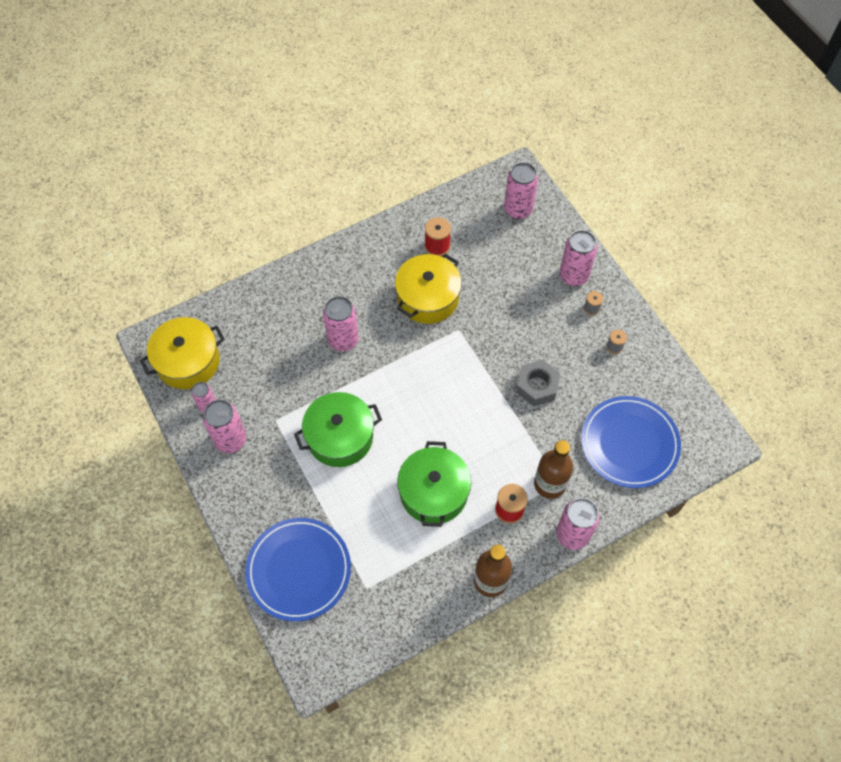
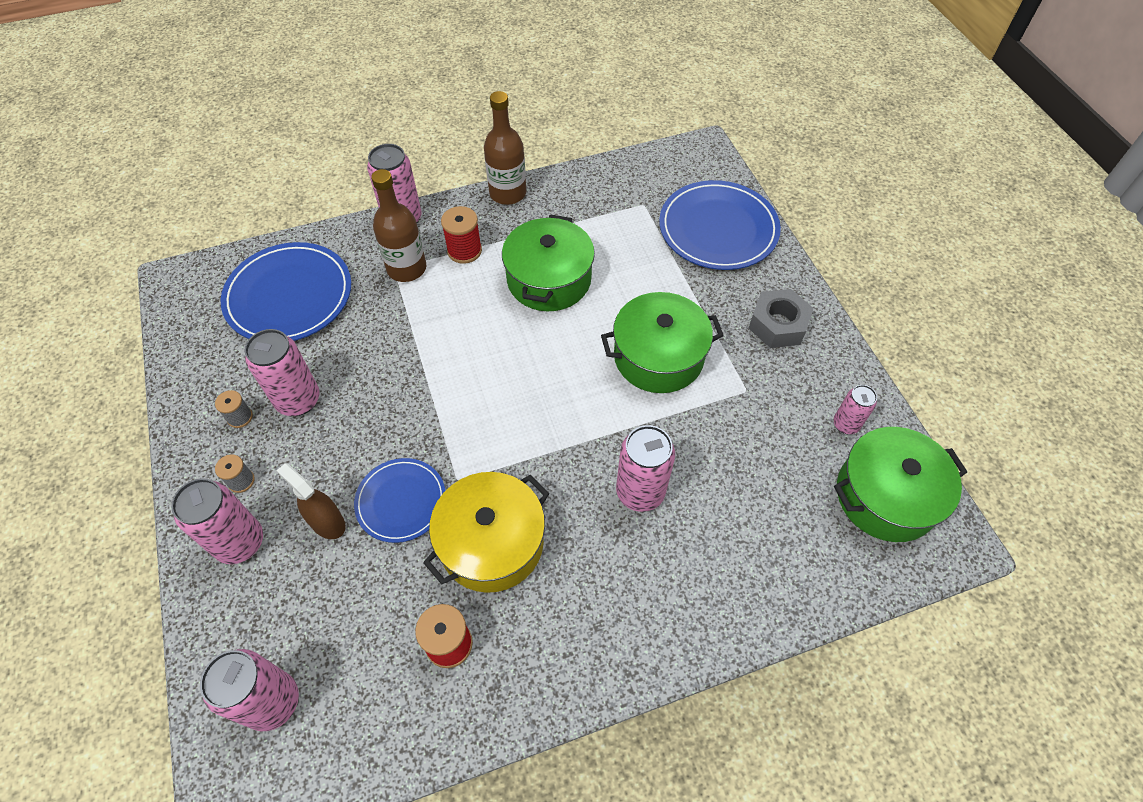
camera: 170 degrees left, 5 degrees down
yellow pot [140,317,225,389] -> green pot [834,427,967,542]
pink can [203,400,246,453] -> pink can moved to [244,329,320,416]
grey nut [516,360,560,406] -> grey nut moved to [749,289,814,348]
none -> brown spray bottle [276,463,346,539]
none -> blue plate [354,458,446,543]

